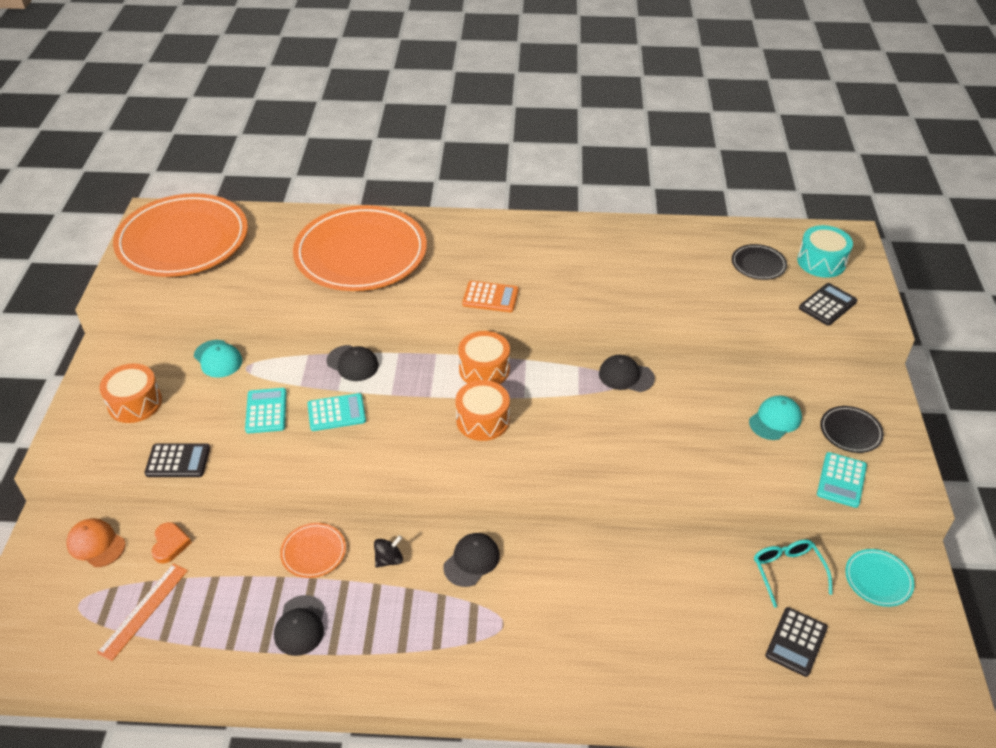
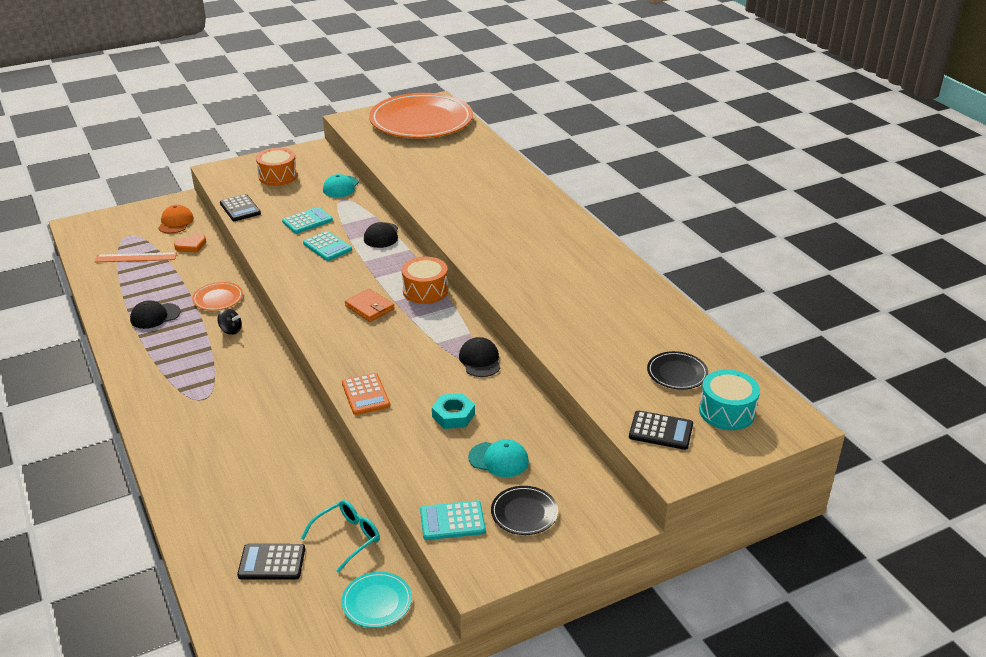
camera: 60 degrees right, 10 degrees down
orange plate [293,205,427,291] -> none
black cap [443,533,500,587] -> none
orange drum [455,380,510,441] -> orange wallet [345,289,395,322]
orange calculator [462,281,519,312] -> orange calculator moved to [342,373,390,415]
none -> turquoise nut [432,393,475,429]

